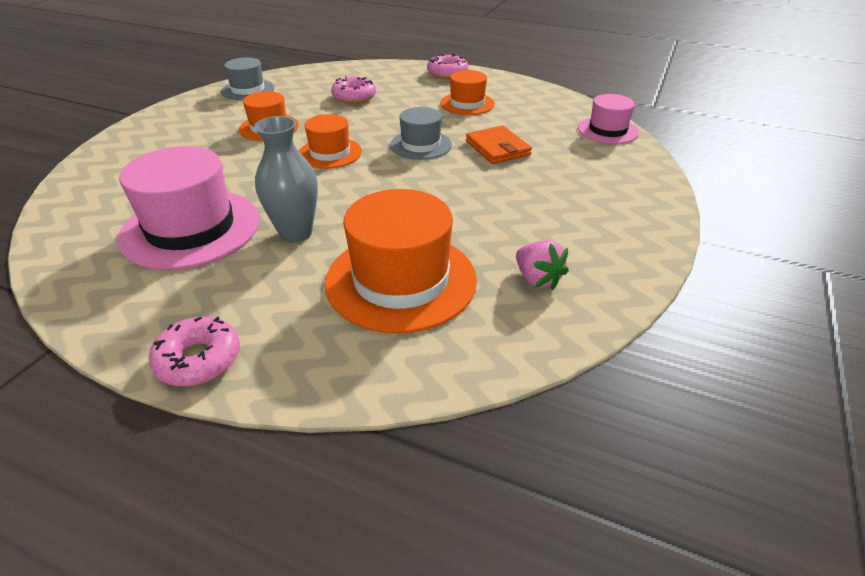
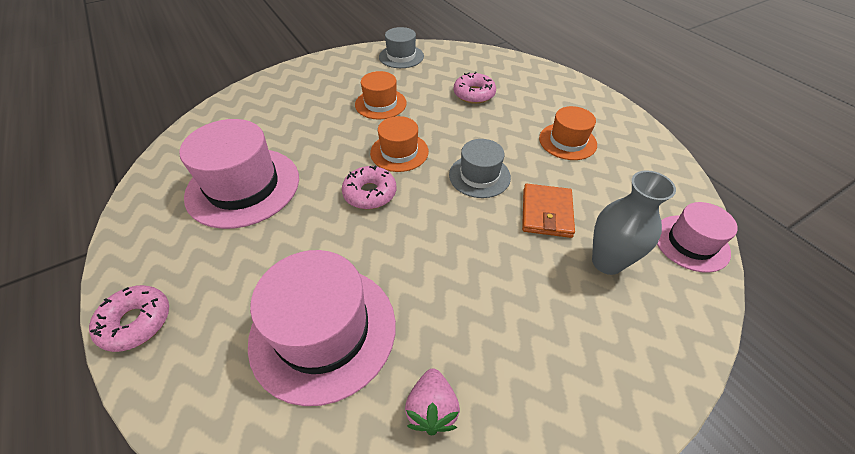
camera: 35 degrees right, 10 degrees up
grey vase [254,116,318,243] -> grey vase moved to [592,170,676,275]
orange hat [325,189,477,333] -> pink hat [248,250,396,406]
pink donut [427,54,468,79] -> pink donut moved to [342,165,396,209]

